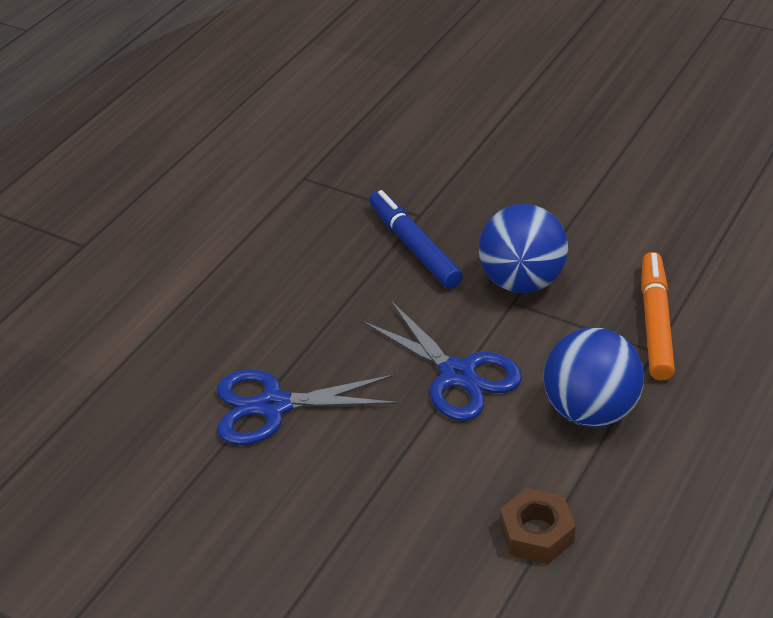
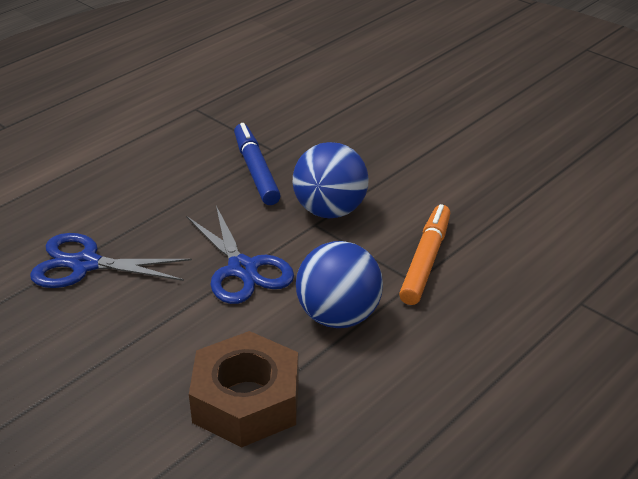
camera: 10 degrees right, 5 degrees down
brown nut [500,488,576,564] -> brown nut [189,331,299,448], size x1.75

